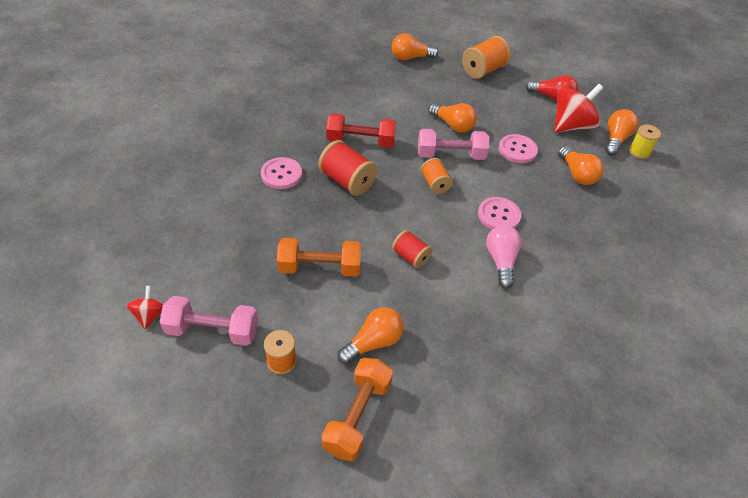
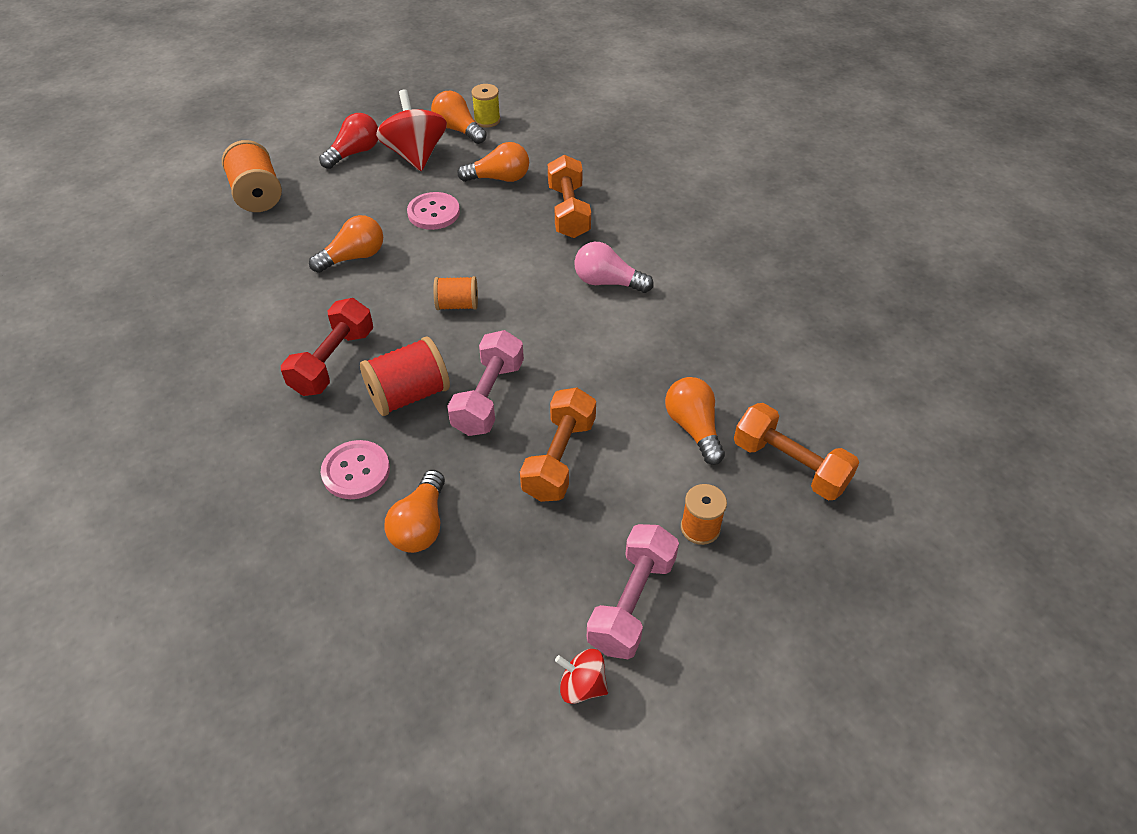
camera: 70 degrees left, 0 degrees up
orange light bulb [392,33,438,60] -> orange light bulb moved to [384,470,445,553]
red spool [392,230,433,269] -> none
pink dumbbell [418,129,489,160] -> pink dumbbell moved to [447,330,524,436]
pink button [478,197,521,229] -> none
none -> orange dumbbell [548,155,591,238]

